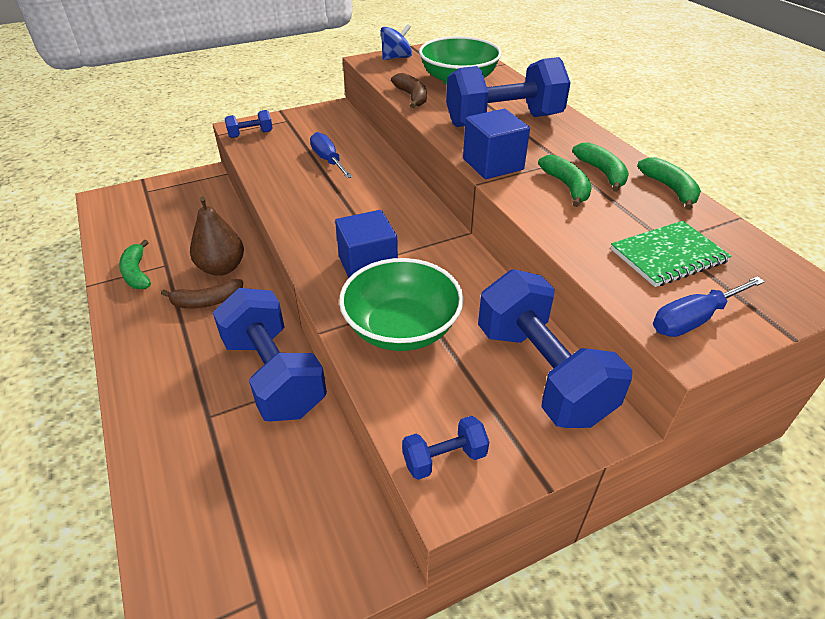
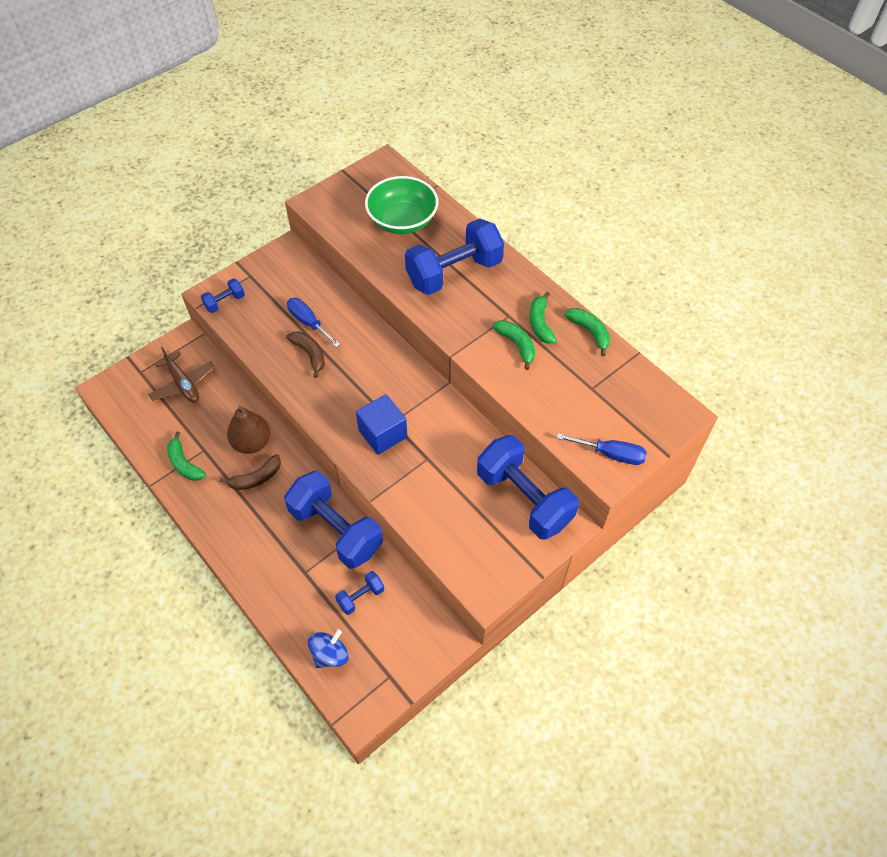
camera: 15 degrees left, 15 degrees up
green bowl [339,258,464,351] -> none
blue spinning top [381,24,412,60] -> blue spinning top moved to [308,629,349,668]
brown banana [391,73,427,108] -> brown banana moved to [286,331,325,378]
blue dumbbell [402,416,489,480] -> blue dumbbell moved to [335,571,384,615]
blue cube [463,109,530,179] -> none
green banana [572,142,629,192] -> green banana turned 150 degrees counterclockwise [530,292,557,344]
green notebook [611,221,732,287] -> none
blue screwdriver [653,276,765,337] -> blue screwdriver turned 120 degrees counterclockwise [557,433,647,465]
none -> brown plane [148,347,215,403]

